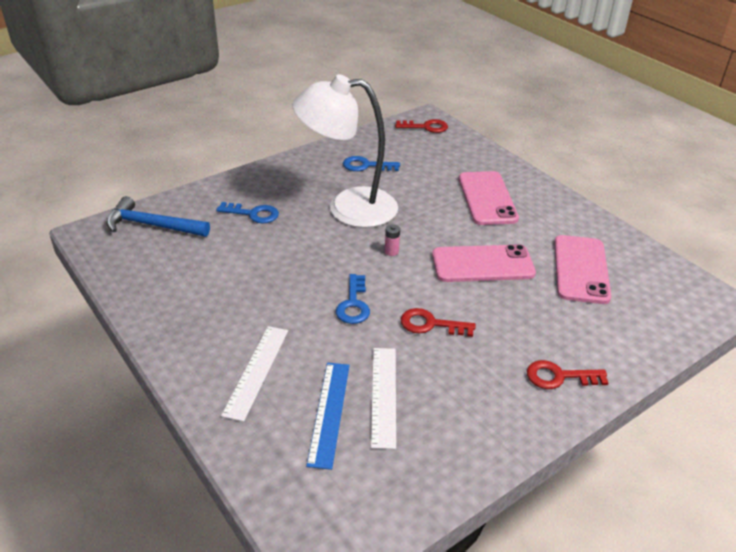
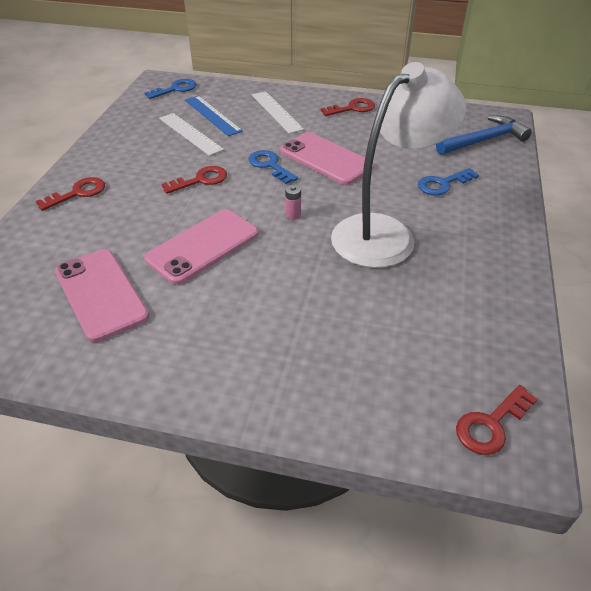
camera: 140 degrees right, 5 degrees up
blue key [343,156,400,171] -> blue key moved to [145,79,196,99]
pink phone [459,171,519,225] -> pink phone moved to [280,132,374,185]
none -> red key [321,98,375,116]

